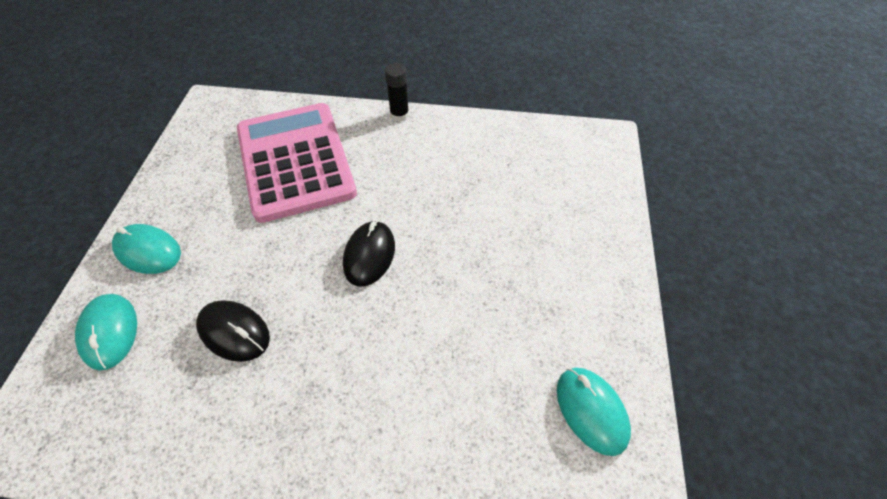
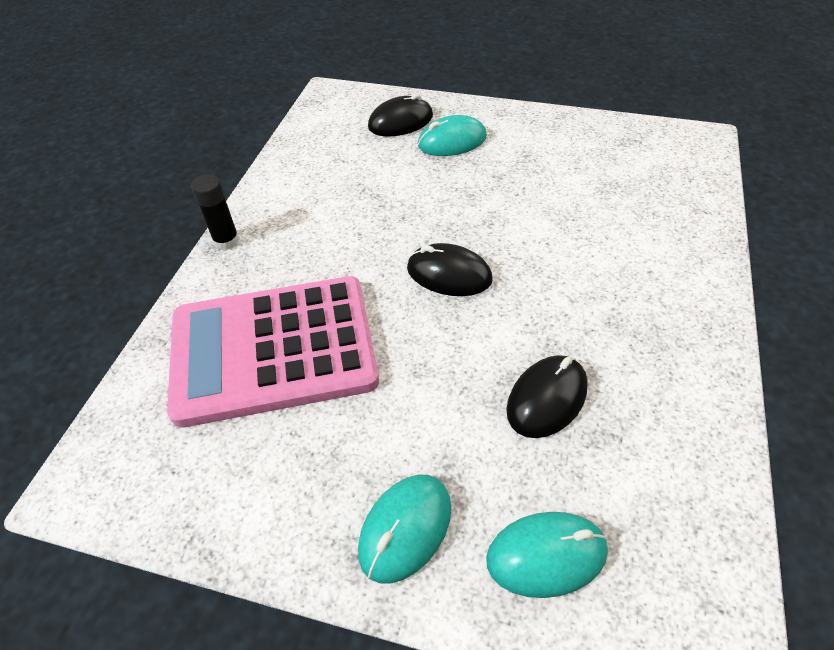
camera: 80 degrees left, 5 degrees down
turquoise mouse [557,368,631,456] -> turquoise mouse moved to [418,115,487,156]
none -> black mouse [368,94,433,136]

